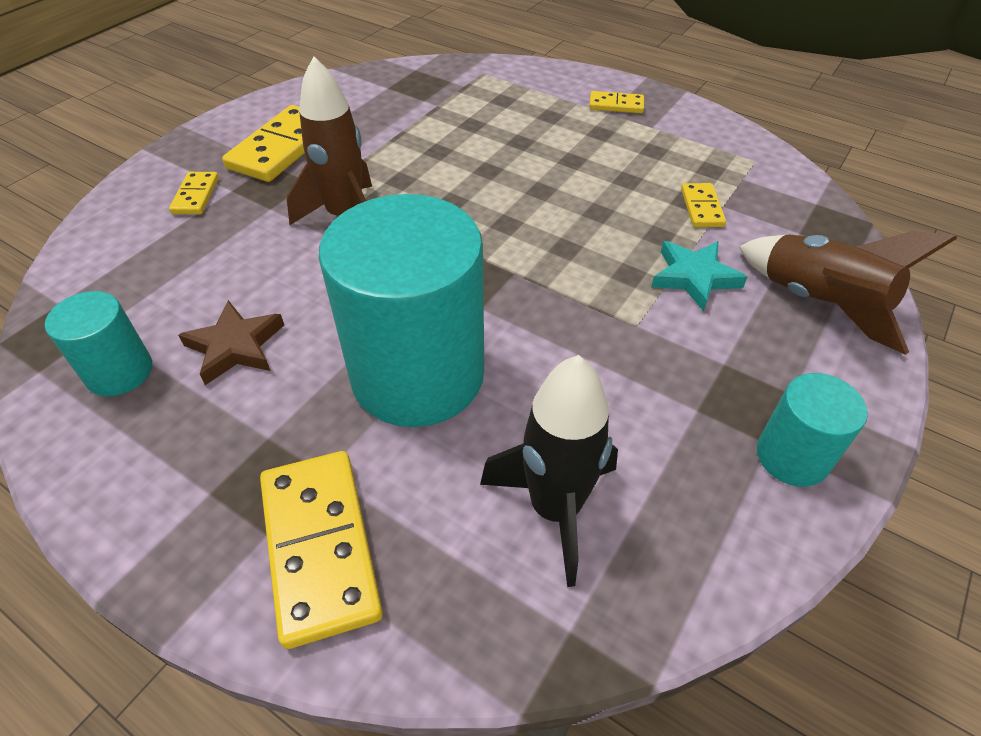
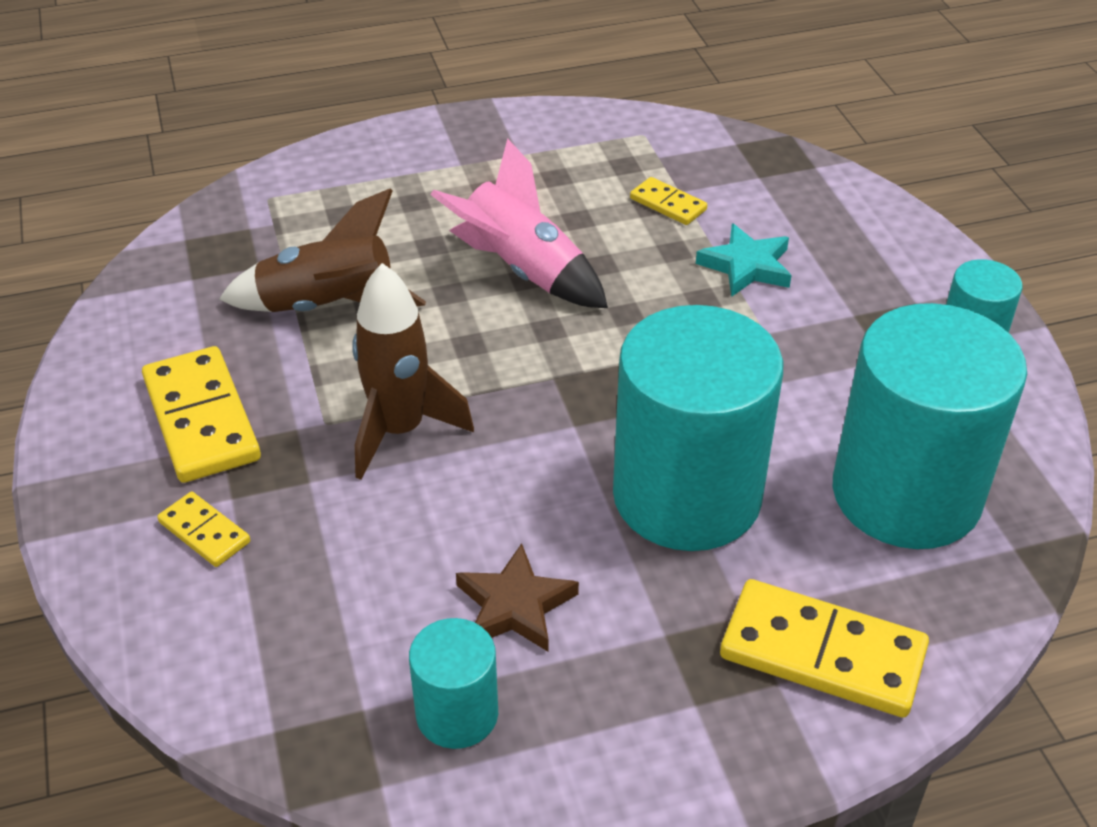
camera: 50 degrees left, 5 degrees down
black rocket [480,355,618,587] -> turquoise cylinder [833,303,1027,549]
yellow domino [589,91,644,113] -> none
brown rocket [739,231,957,355] -> brown rocket moved to [219,188,426,312]
none -> pink rocket [430,138,608,308]

